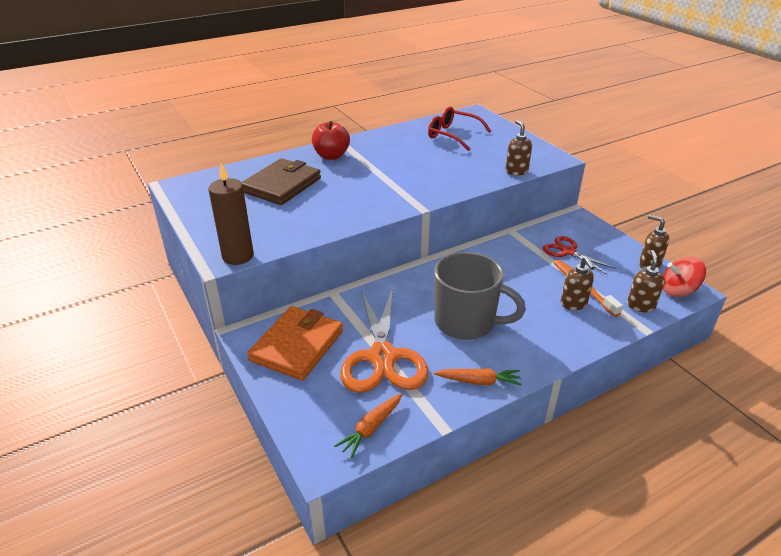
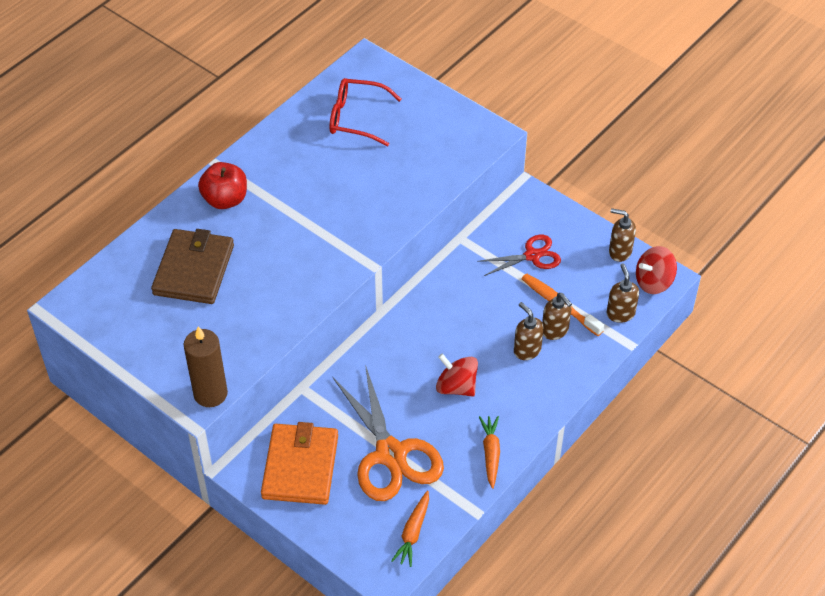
camera: 20 degrees left, 15 degrees up
grey mug [434,252,526,340] -> red spinning top [436,353,478,397]
orange carrot [434,368,522,386] -> orange carrot turned 75 degrees counterclockwise [479,416,500,489]
brown soap dispenser [505,120,532,176] -> brown soap dispenser moved to [514,302,544,360]
red scissors [543,236,616,275] -> red scissors turned 135 degrees clockwise [477,235,561,276]

